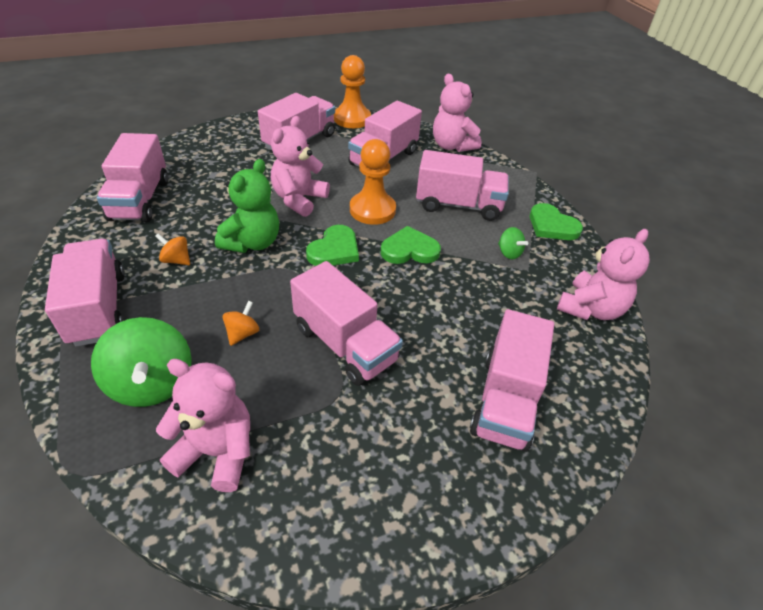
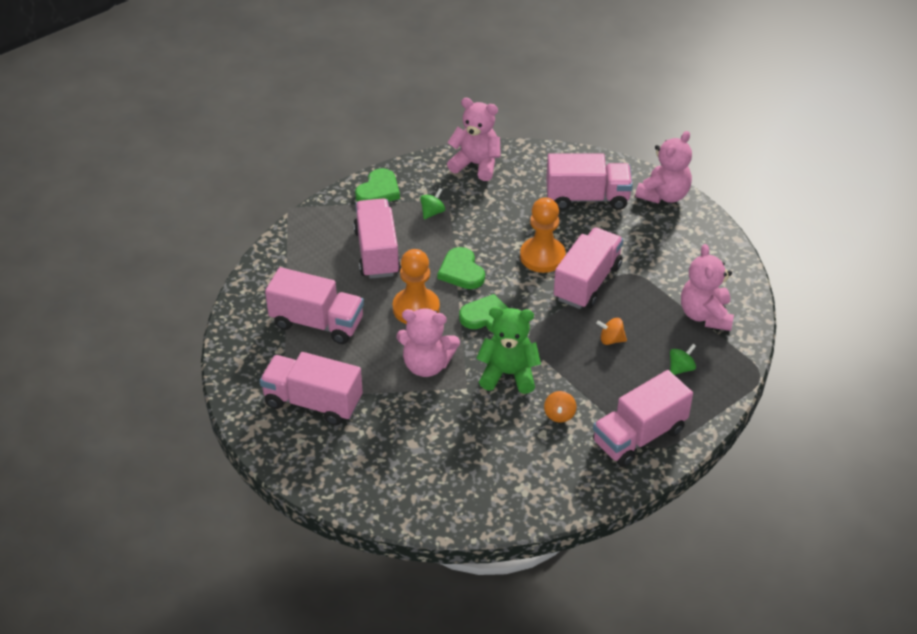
camera: 105 degrees left, 0 degrees up
green spinning top [91,317,192,407] -> green spinning top [670,344,696,375], size x0.48
pink truck [97,133,168,222] -> none
orange pawn [334,55,371,128] -> orange pawn moved to [520,197,566,273]
pink teddy bear [433,74,481,152] -> pink teddy bear moved to [635,131,692,204]

